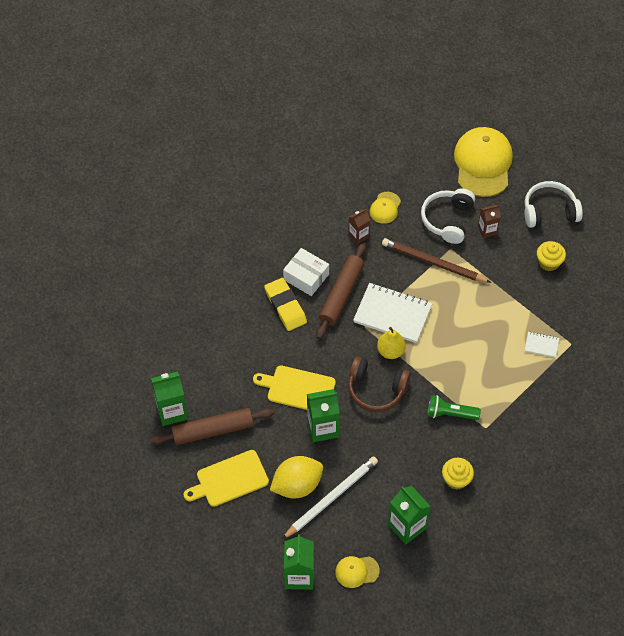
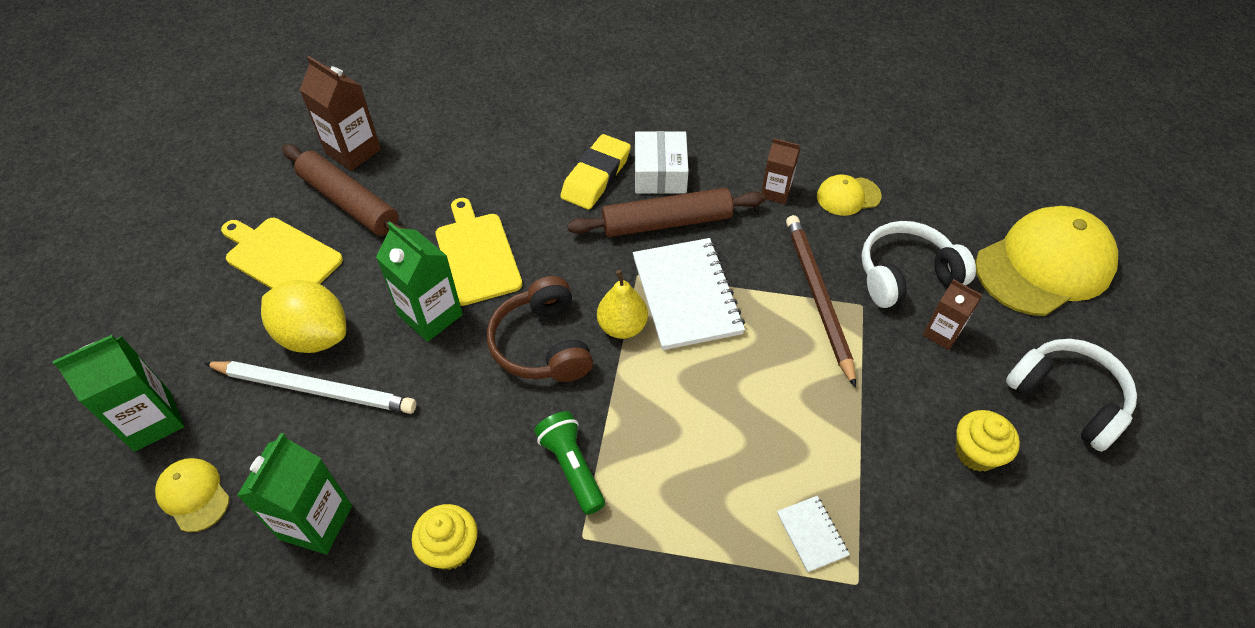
camera: 55 degrees right, 5 degrees down
green carton [151,371,188,426] -> brown carton [299,56,381,171]

